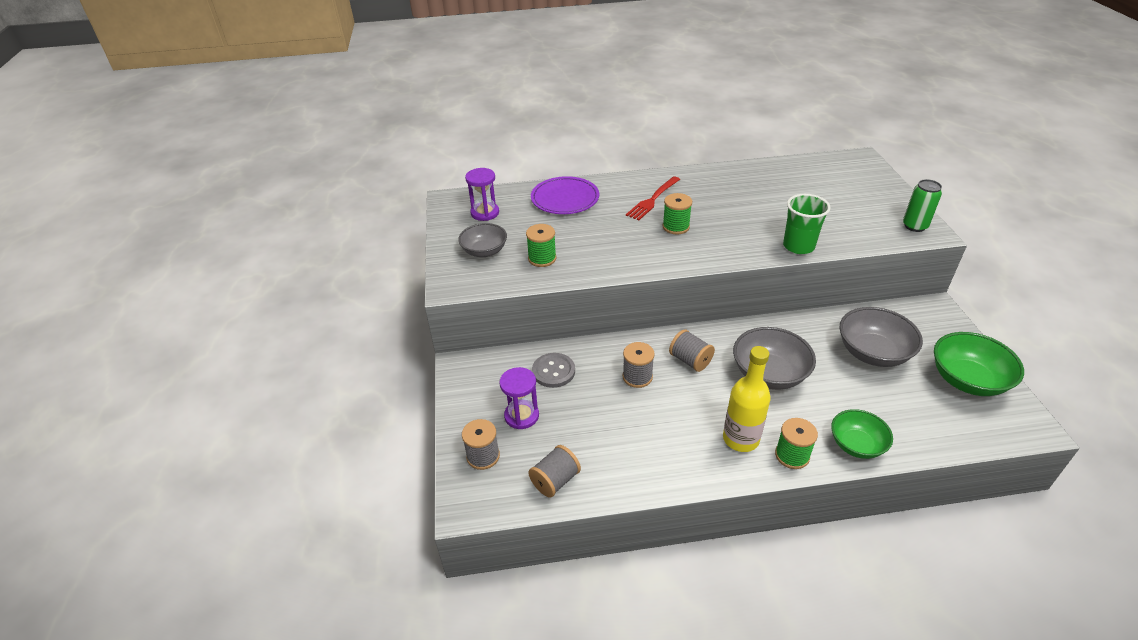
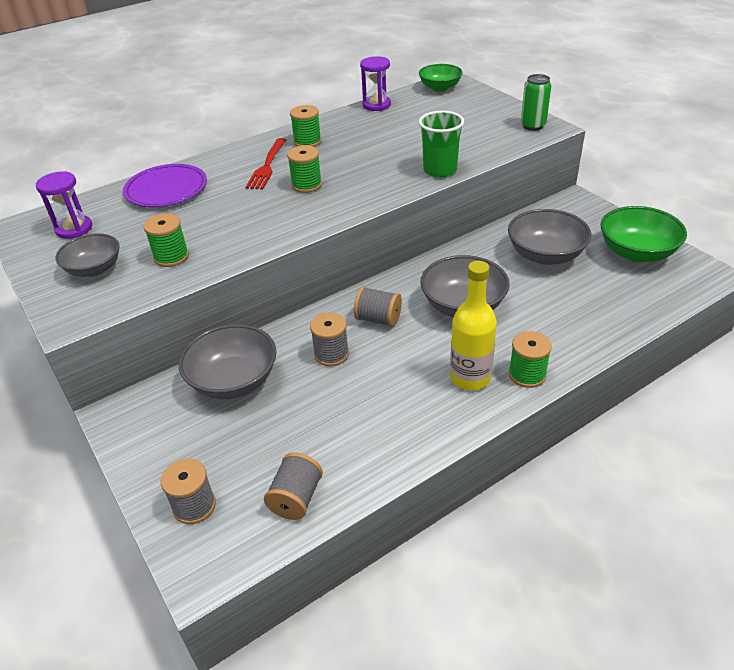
camera: 25 degrees left, 0 degrees up
purple hourglass [499,367,539,429] -> purple hourglass moved to [360,56,391,111]
grey button [532,353,575,388] -> grey bowl [179,324,276,399]
green bowl [831,409,893,459] -> green bowl moved to [419,64,463,92]
none -> green spool [290,105,322,147]

